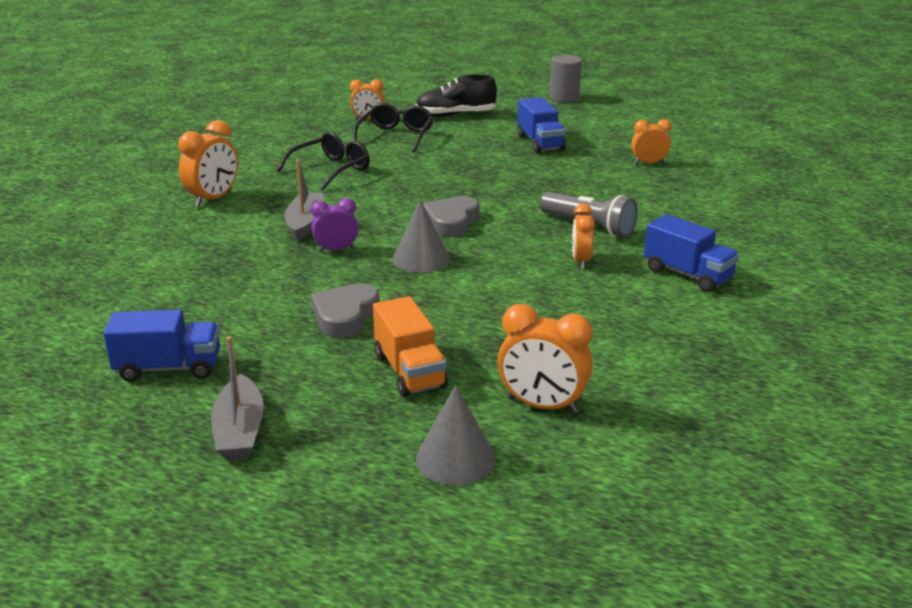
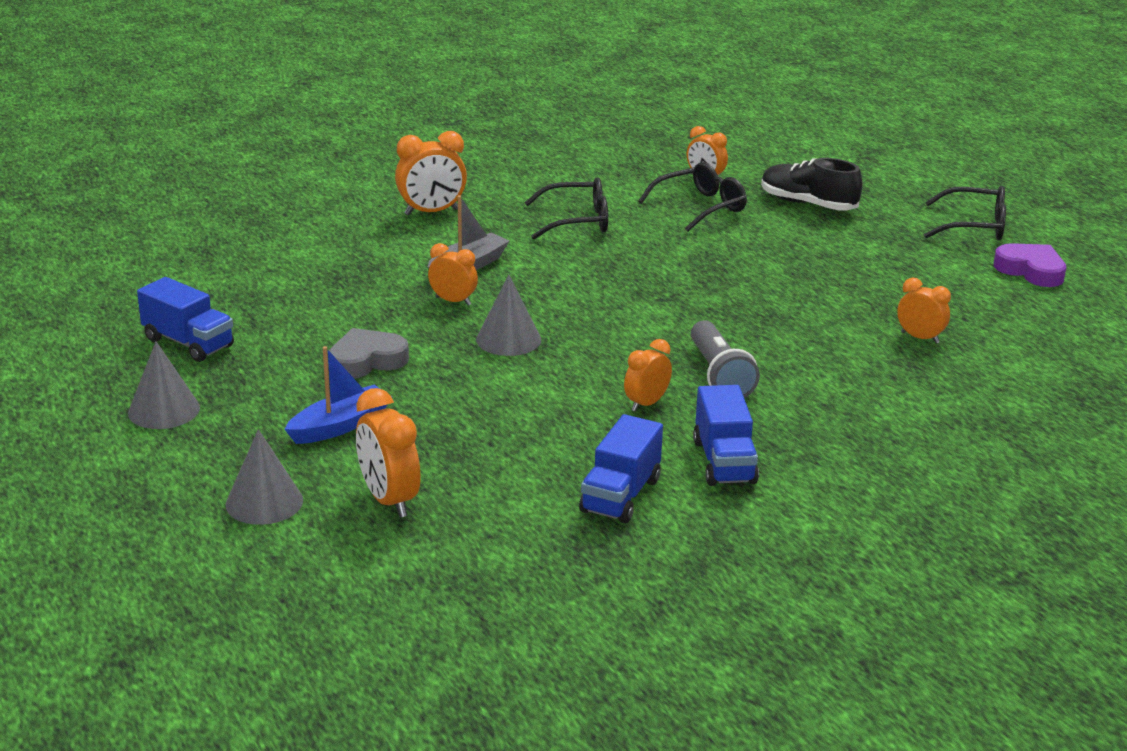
camera: 40 degrees right, 0 degrees up
grey boat [211,336,264,461] -> grey cone [128,341,200,429]
purple clock [311,198,359,252] -> orange clock [428,243,478,306]
orange truck [373,296,448,397] -> blue boat [284,346,392,444]
grey heart [423,196,480,237] -> none
blue truck [517,97,566,153] -> blue truck moved to [579,414,663,523]
grey cylinder [550,55,582,103] -> black glasses [924,186,1006,240]
none -> purple heart [993,243,1067,287]

